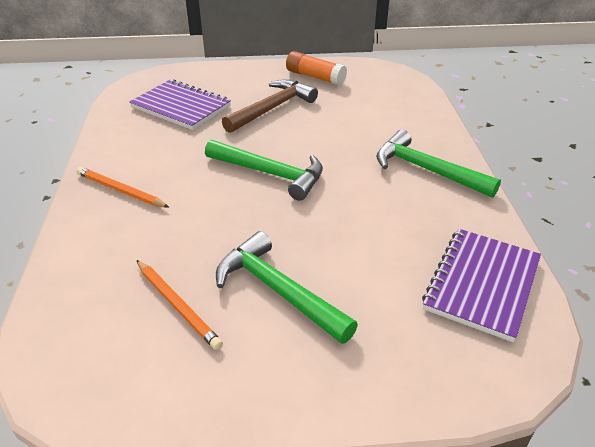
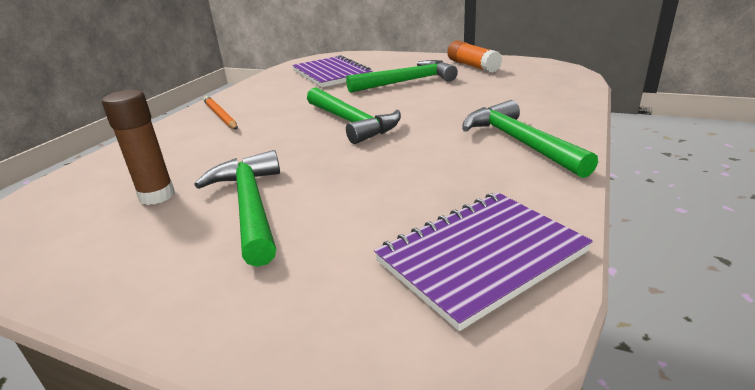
camera: 30 degrees right, 10 degrees down
orange pencil [137,260,223,350] -> brown glue stick [102,90,175,205]
brown hammer [222,79,318,133] -> green hammer [346,60,458,93]

